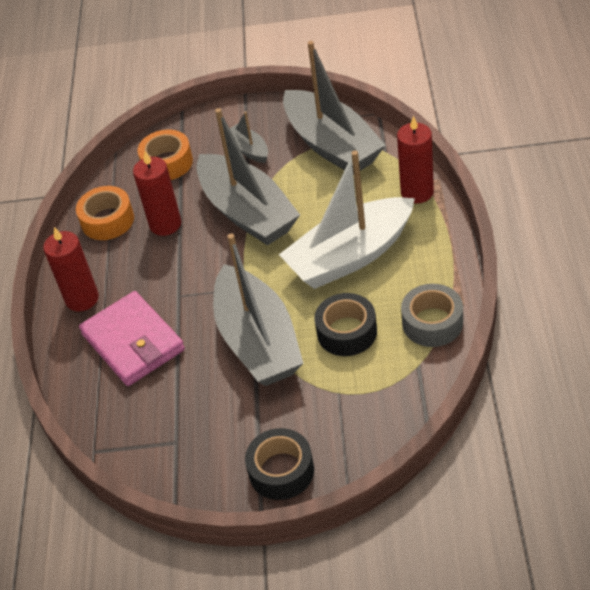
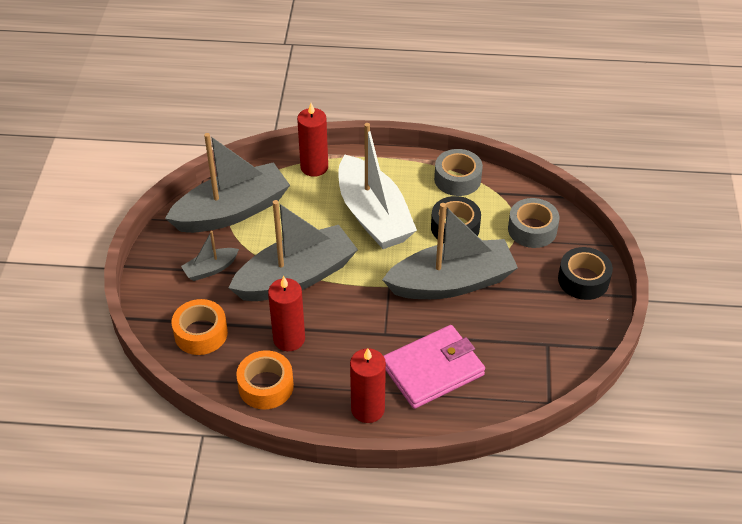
camera: 90 degrees left, 0 degrees up
none -> grey tape [508,198,560,248]

